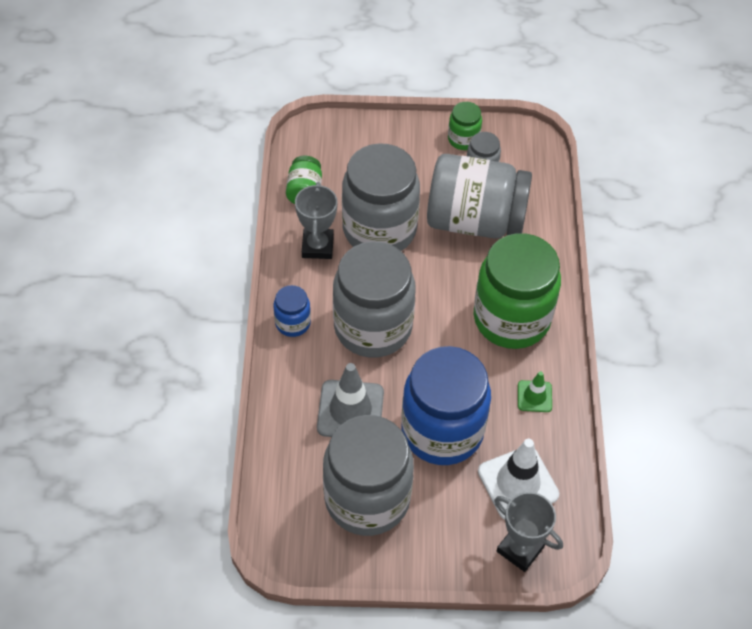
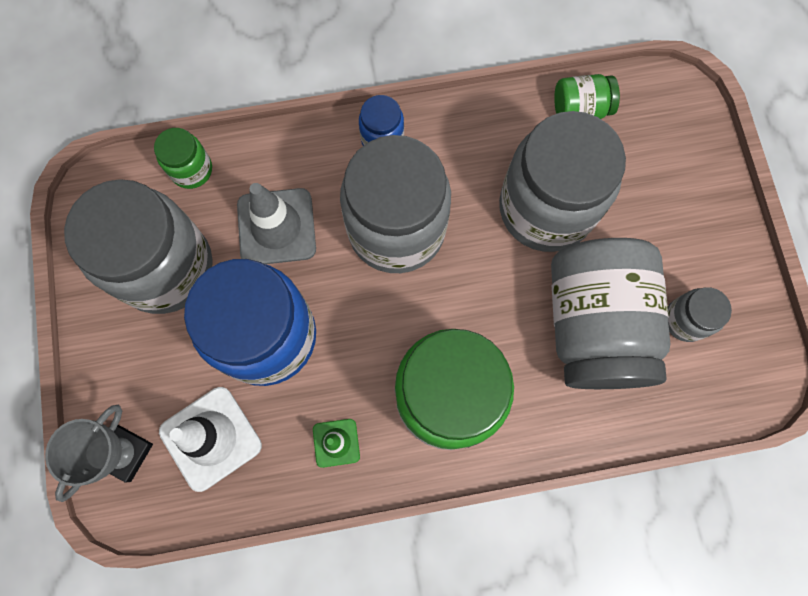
camera: 80 degrees right, 20 degrees up
grey trophy [295,182,337,259] -> none
green jar [448,102,482,150] -> green jar moved to [154,128,212,189]

